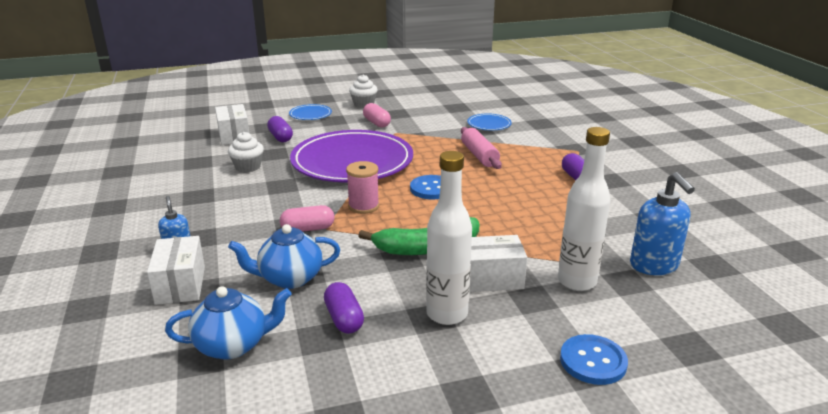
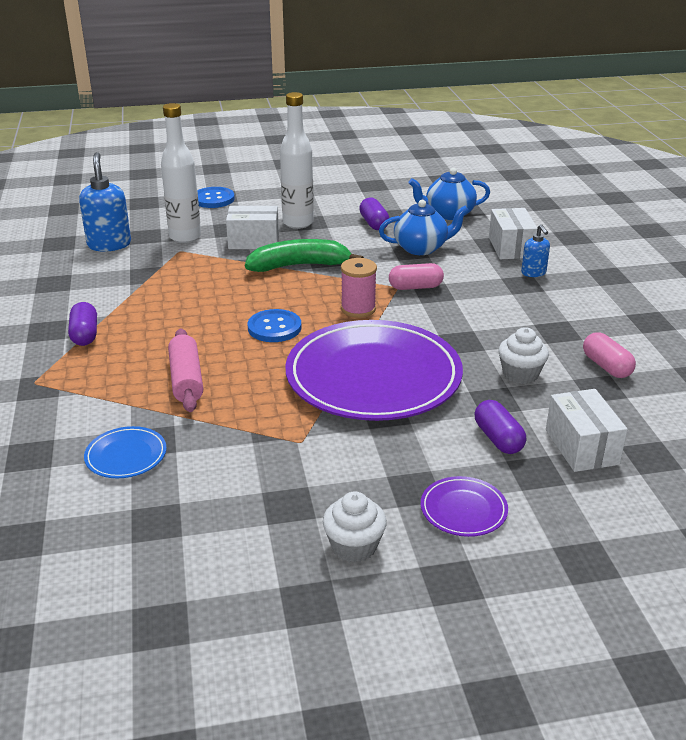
camera: 175 degrees left, 5 degrees up
blue plate [289,104,332,120] -> purple plate [421,476,508,537]
pink capsule [363,103,391,128] -> pink capsule moved to [583,332,636,378]

